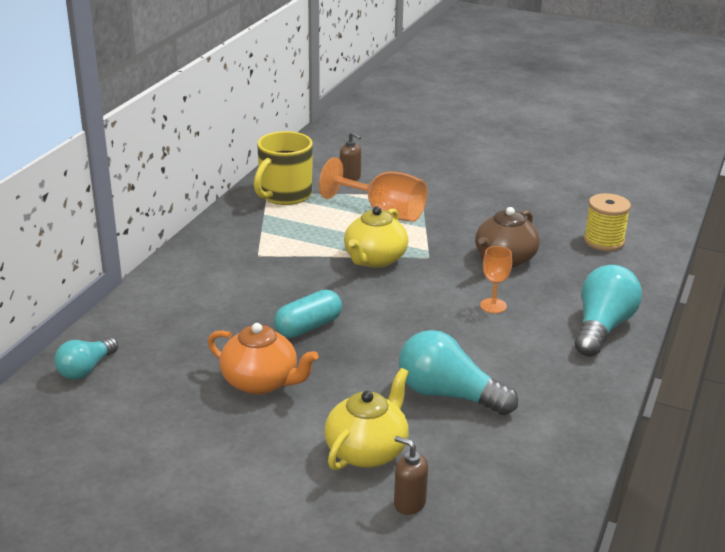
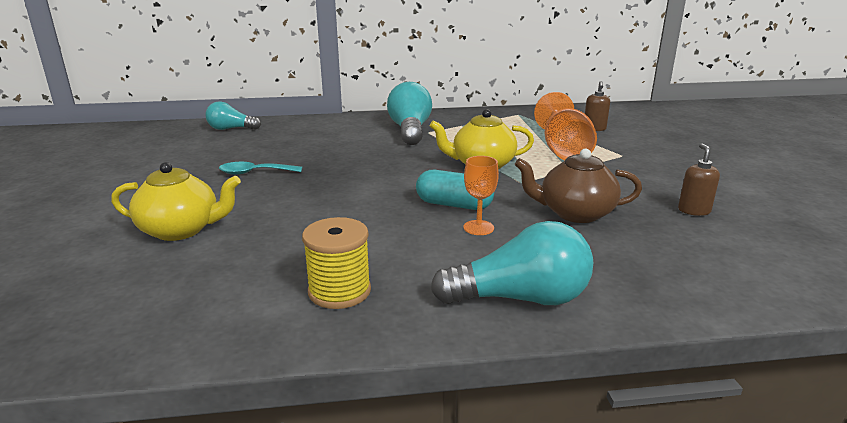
camera: 60 degrees right, 5 degrees down
orange teapot [208,323,319,395] -> turquoise spoon [219,162,302,175]
yellow mug [254,131,313,205] -> none
turquoise capsule [274,290,342,338] -> turquoise capsule moved to [416,170,494,210]
brown soap dispenser [394,436,428,515] -> brown soap dispenser moved to [678,144,720,216]
turquoise light bulb [399,330,518,415] -> turquoise light bulb moved to [387,82,432,145]
yellow spool [584,193,631,251] -> yellow spool moved to [302,217,371,309]

